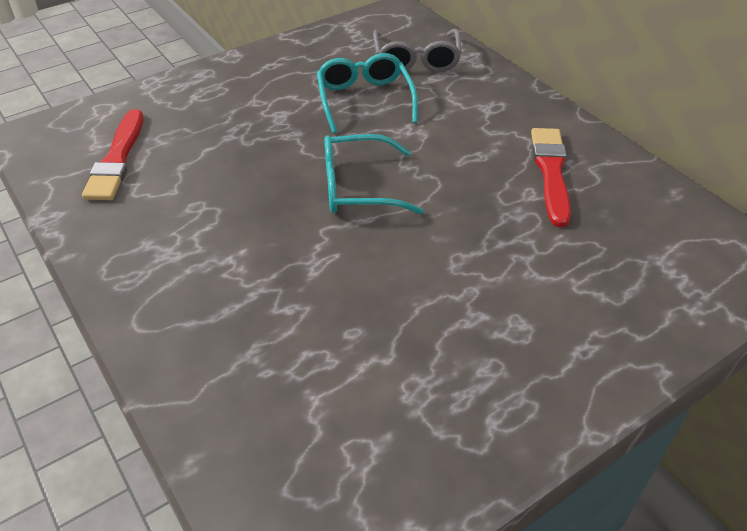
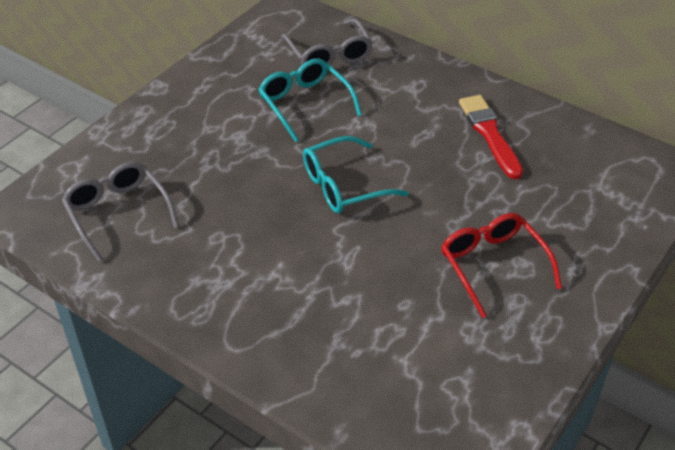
camera: 20 degrees left, 0 degrees up
red brush [82,109,144,200] -> grey glasses [62,162,179,262]
none -> red glasses [441,213,562,318]

